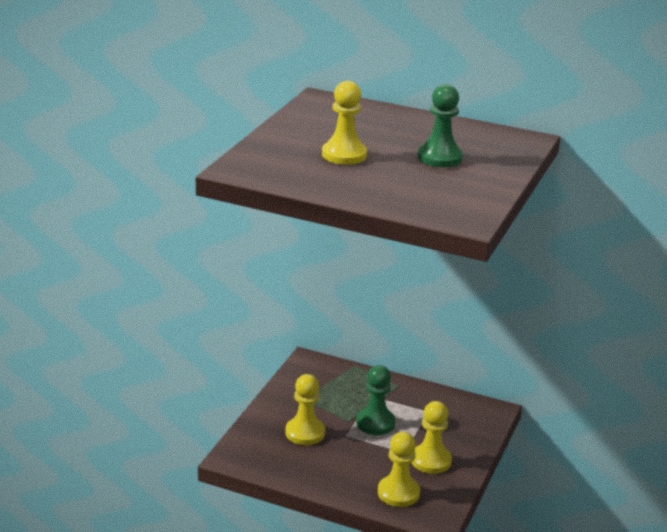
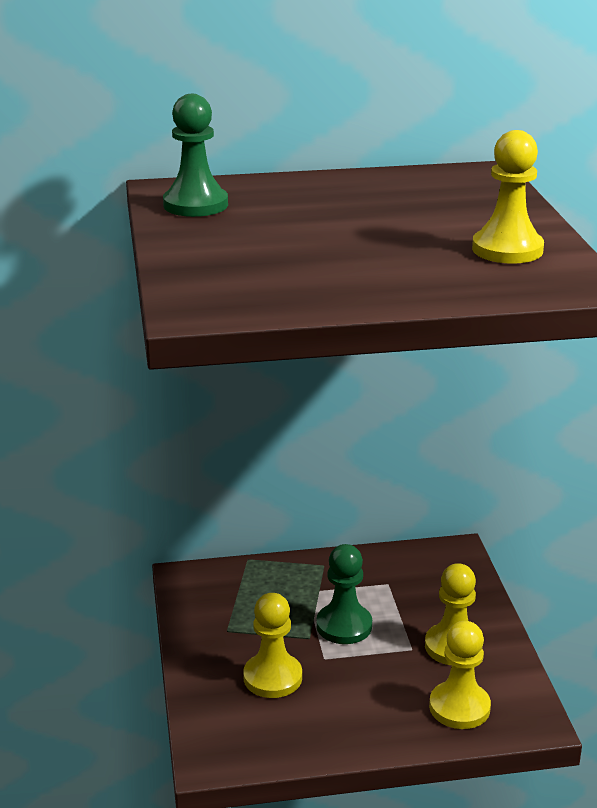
camera: 30 degrees left, 0 degrees up
yellow pawn [322,81,367,165] -> yellow pawn moved to [472,130,544,264]
green pawn [418,84,463,168] -> green pawn moved to [163,94,228,217]

